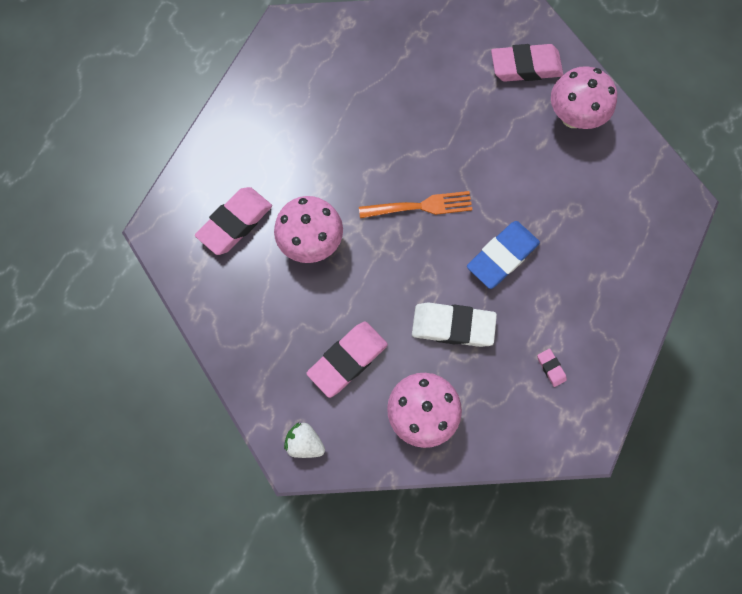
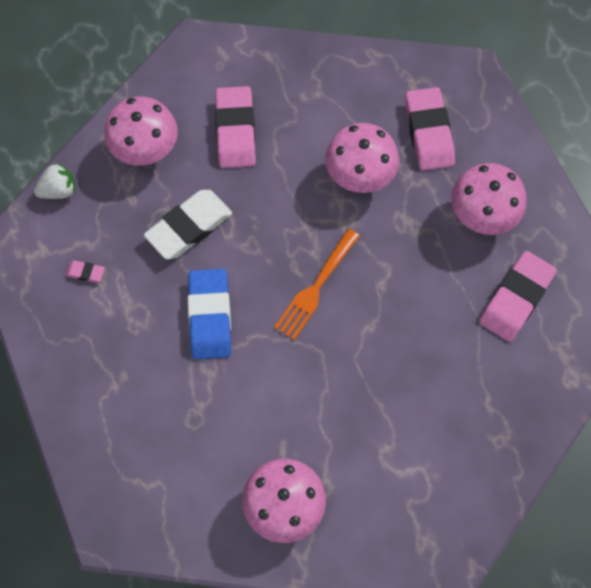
camera: 130 degrees right, 5 degrees down
white strawberry [284,423,325,458] -> white strawberry moved to [34,162,75,199]
pink eraser [491,44,563,82] -> pink eraser moved to [479,251,557,342]
none -> pink mushroom [451,163,526,235]

